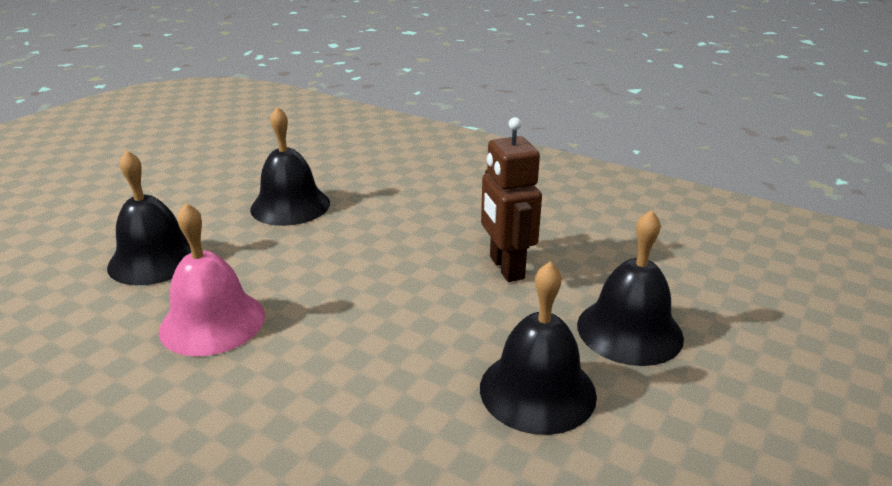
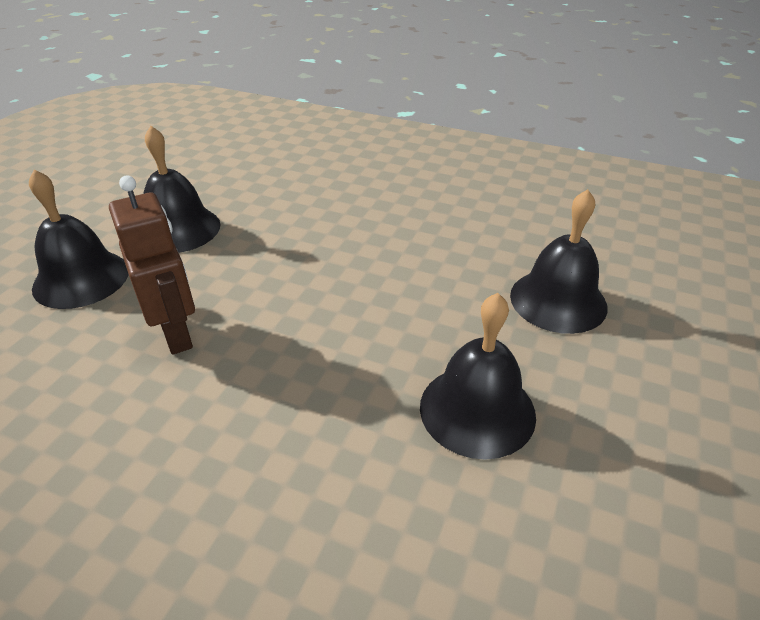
camera: 170 degrees right, 10 degrees up
pink bell [159,203,265,356] -> none

